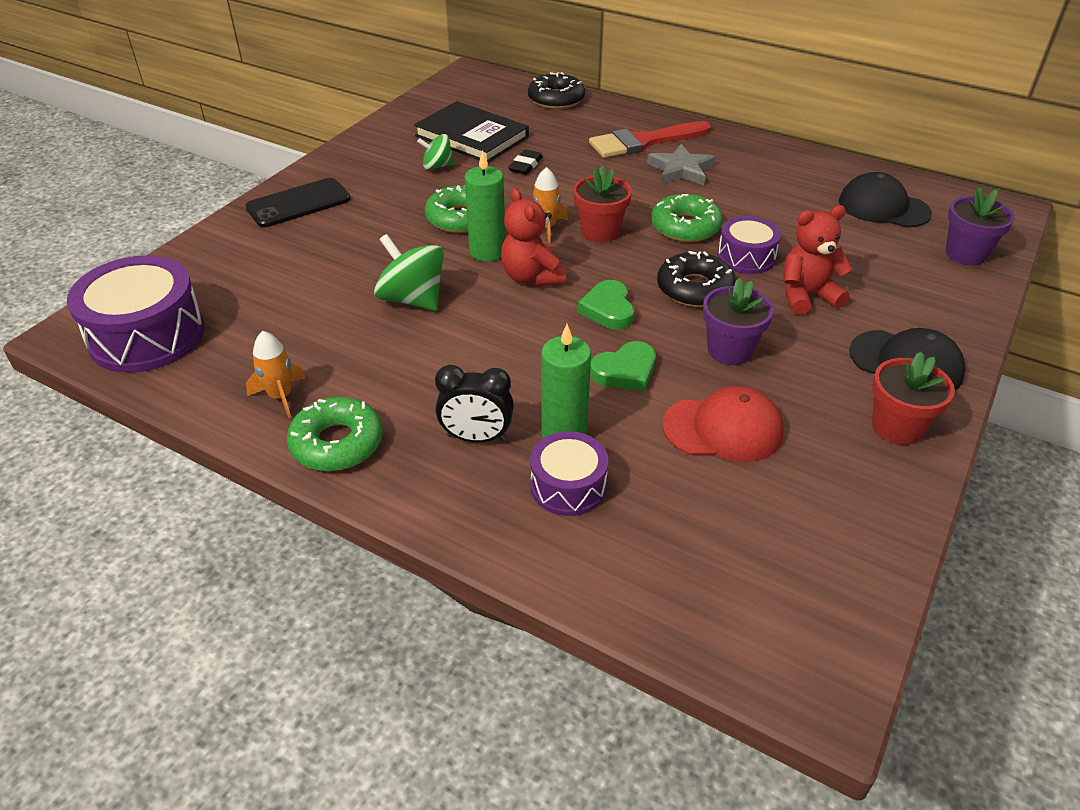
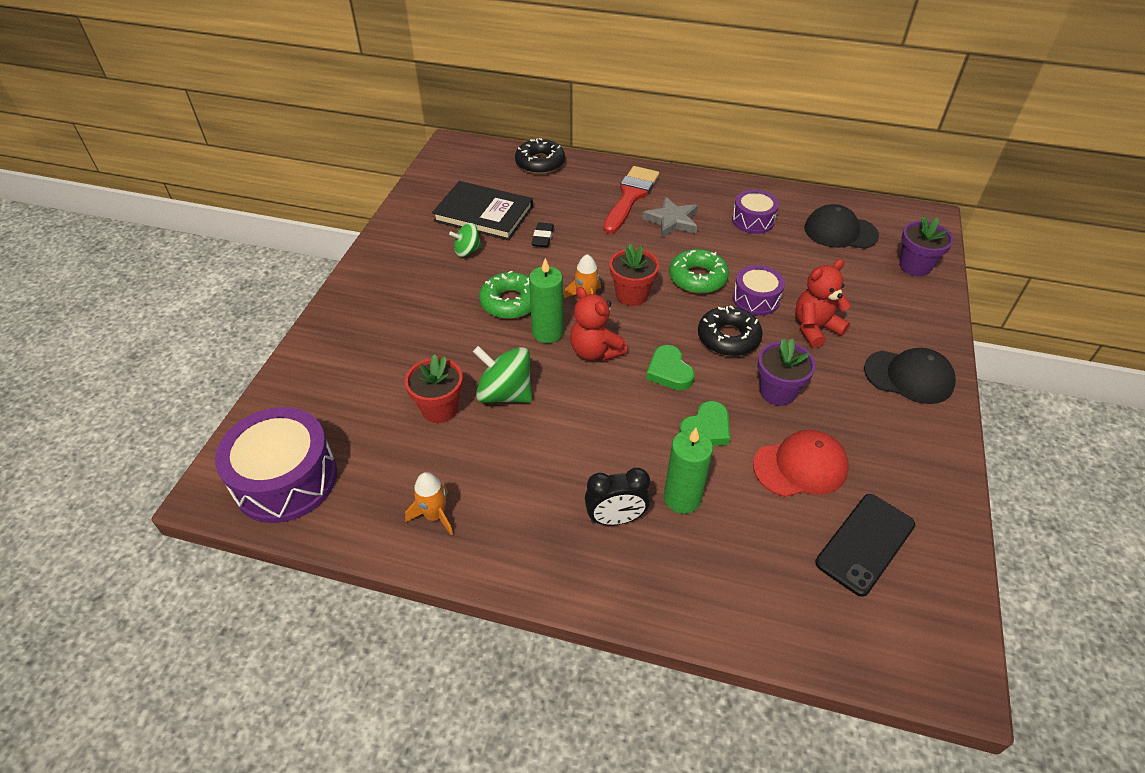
camera: 15 degrees left, 5 degrees up
black phone [245,178,351,227] -> black phone moved to [815,494,915,597]
green donut [287,397,383,471] -> none
purple drum [530,431,609,516] -> purple drum moved to [732,190,779,234]
red brush [589,121,711,158] -> red brush turned 150 degrees clockwise [603,166,659,234]
red flower pot [872,352,955,445] -> red flower pot moved to [405,354,463,423]

